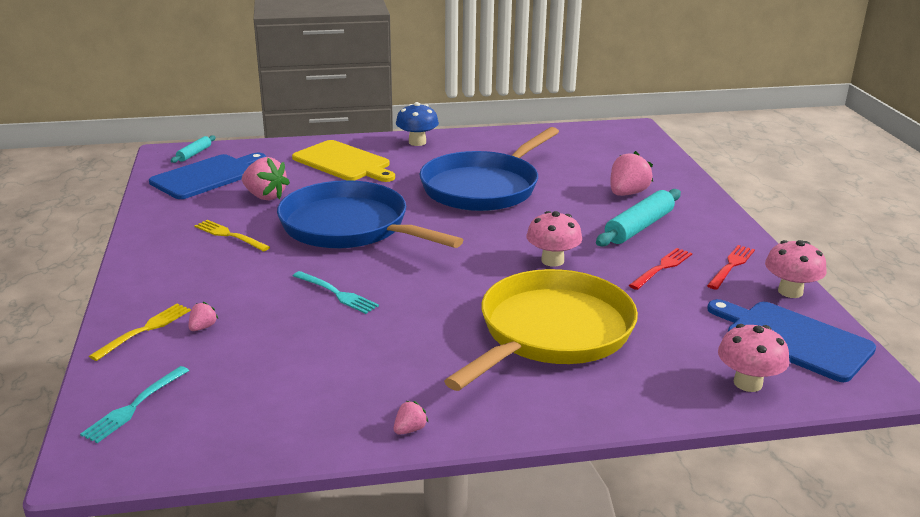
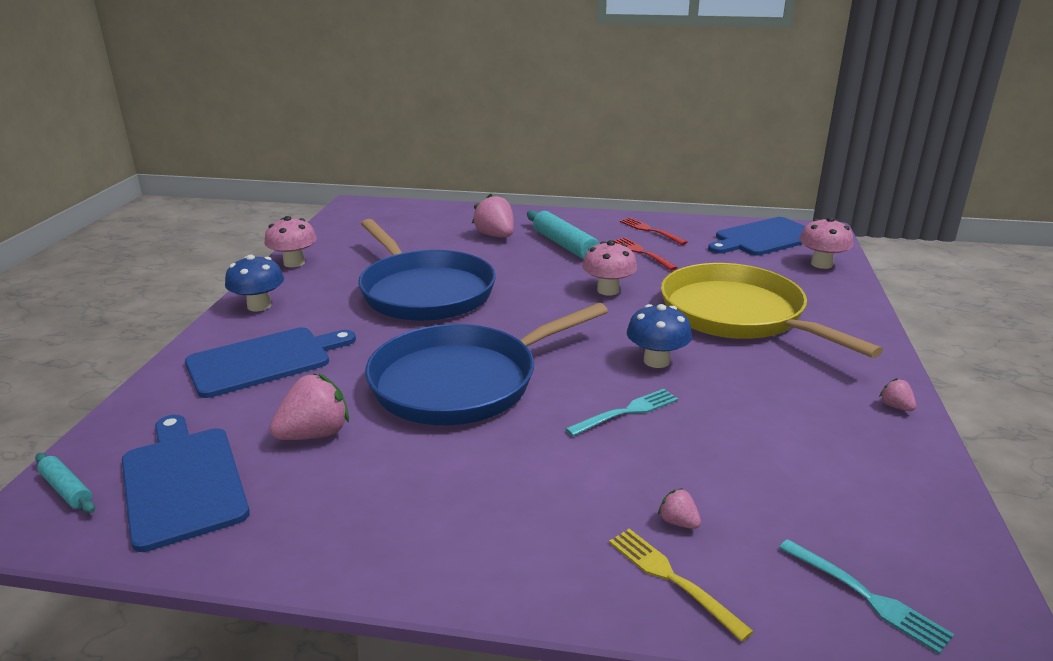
camera: 70 degrees left, 0 degrees up
yellow fork [194,220,270,251] -> none
yellow cutting board [292,140,395,182] -> blue cutting board [185,327,356,398]
pink mushroom [765,240,827,298] -> pink mushroom moved to [264,216,317,267]
none -> blue mushroom [627,304,692,368]

